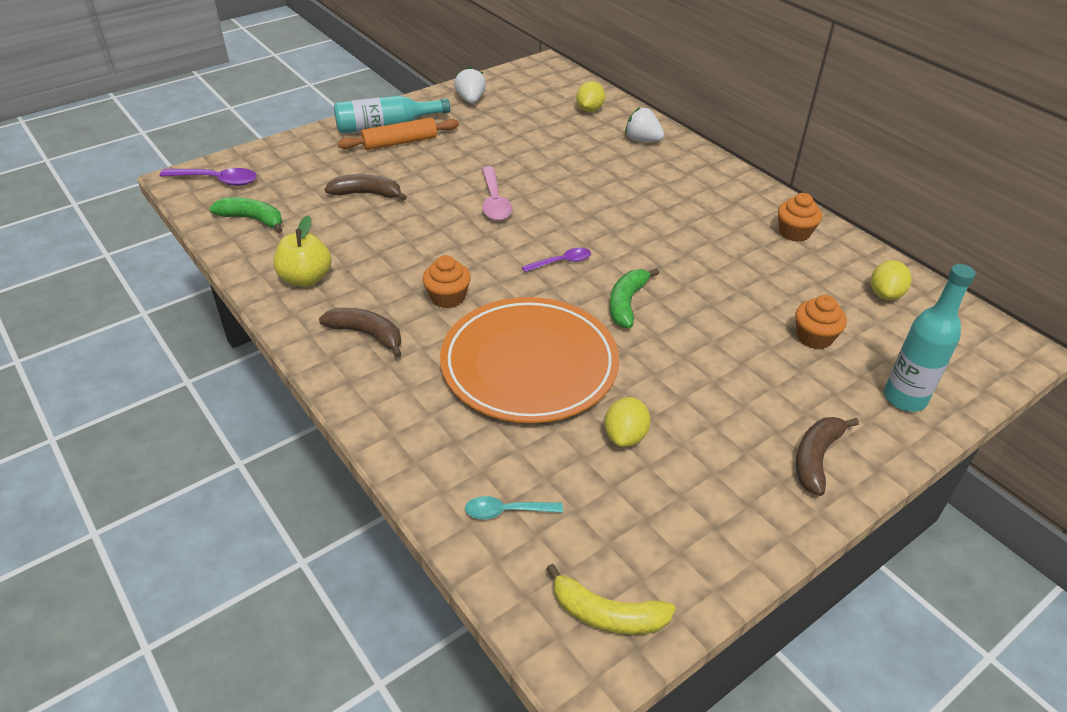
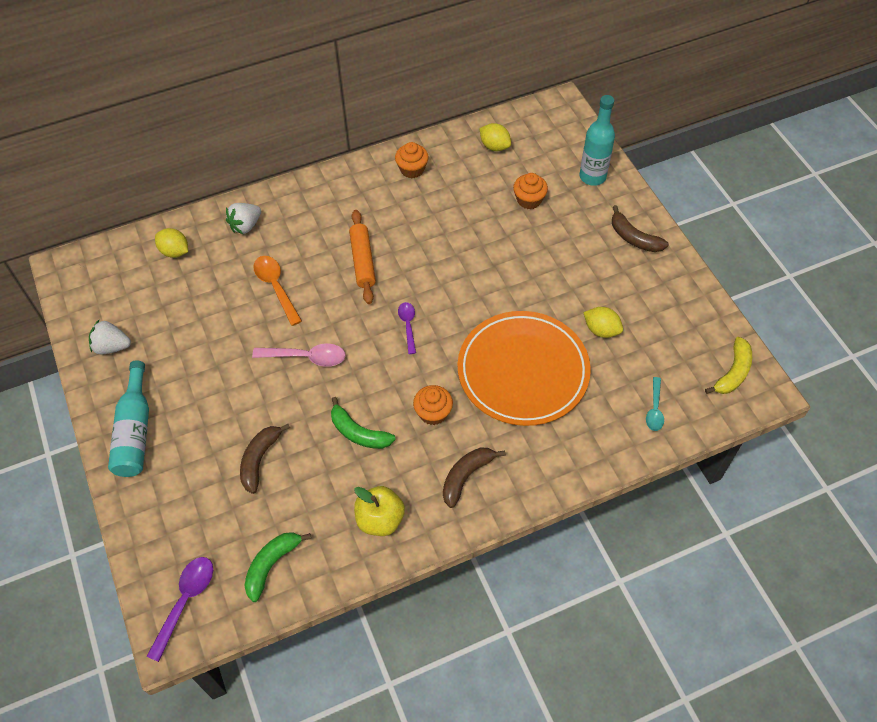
camera: 75 degrees left, 15 degrees up
orange rolling pin [337,118,459,150] -> orange rolling pin moved to [349,210,376,304]
green banana [609,268,659,328] -> green banana moved to [331,397,396,449]
none -> orange spoon [253,256,302,326]

